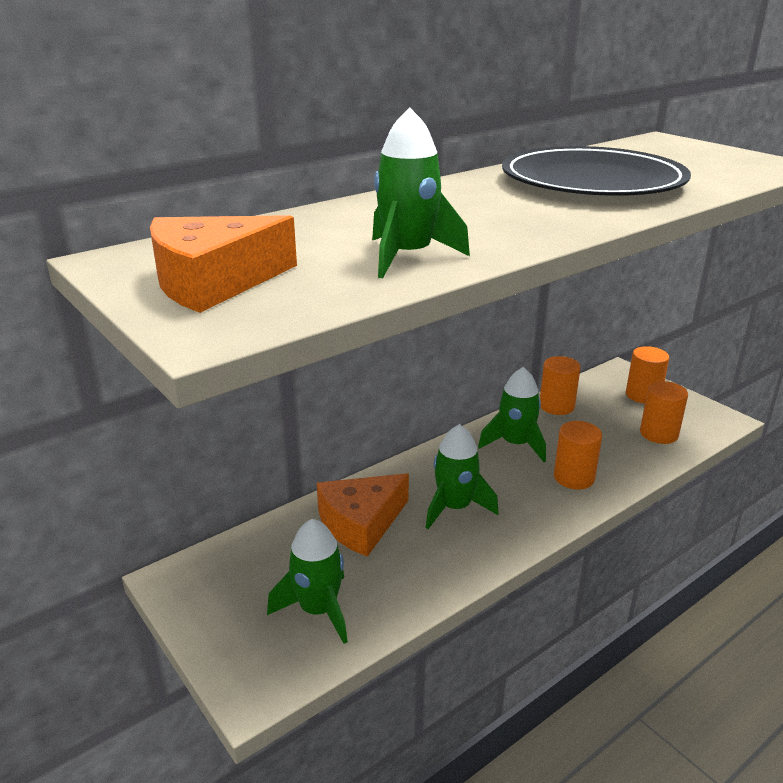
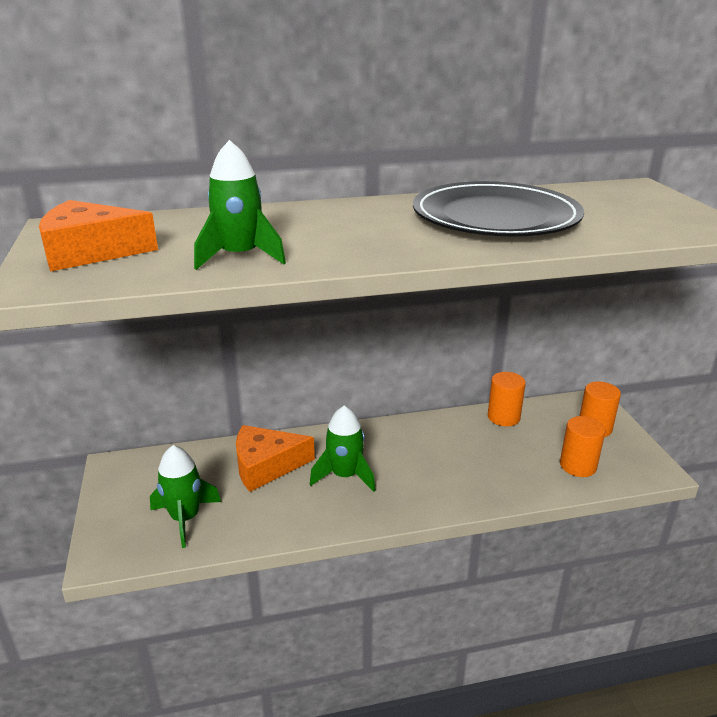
camera: 25 degrees right, 0 degrees up
green rocket [478,367,546,462] -> none
orange cylinder [554,421,602,490] -> none

